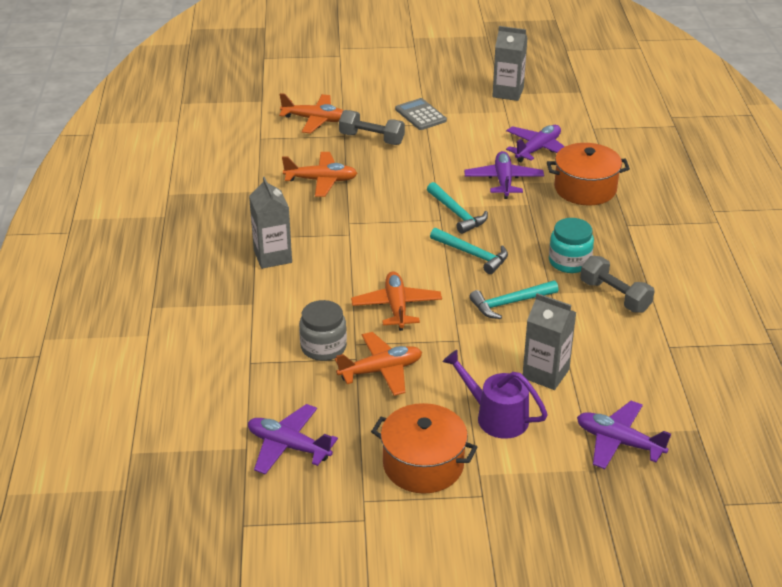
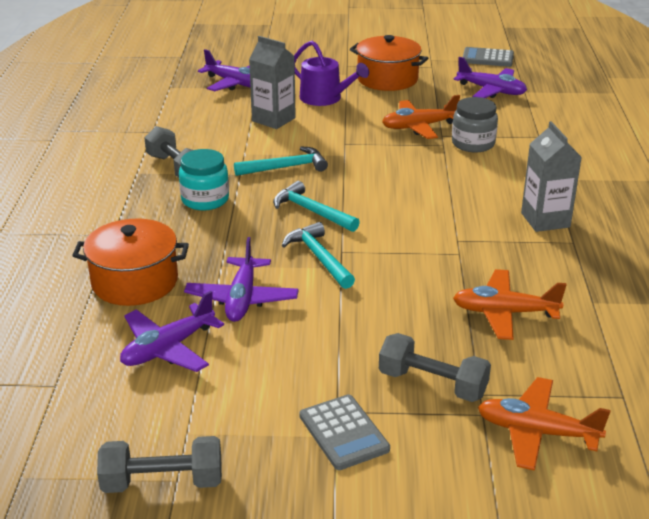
camera: 175 degrees left, 5 degrees down
orange plane [351,271,442,331] -> none
grey carton [492,26,528,101] -> grey dumbbell [97,436,222,493]
none -> grey calculator [463,47,514,67]

